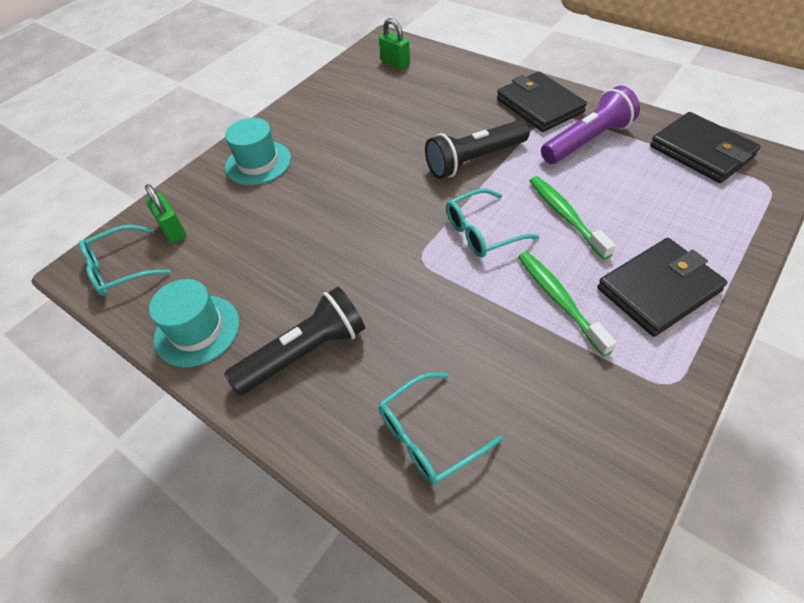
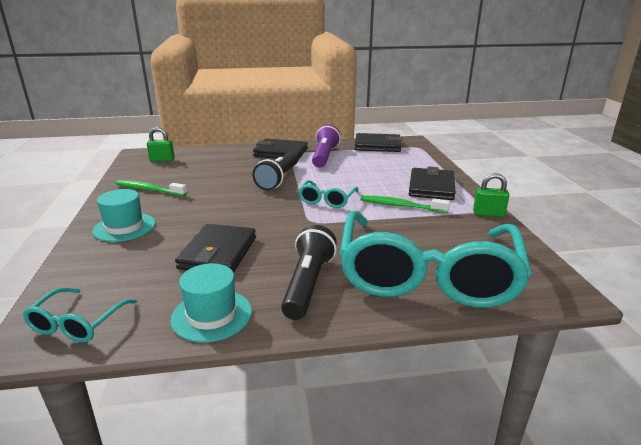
camera: 50 degrees left, 25 degrees down
green padlock [145,184,187,243] -> green padlock moved to [473,173,510,217]
turquoise glasses [378,372,503,485] -> turquoise glasses [339,211,532,308], size x2.42
green toothbrush [530,176,616,260] -> green toothbrush moved to [116,180,187,196]
none -> black wallet [175,224,256,273]

